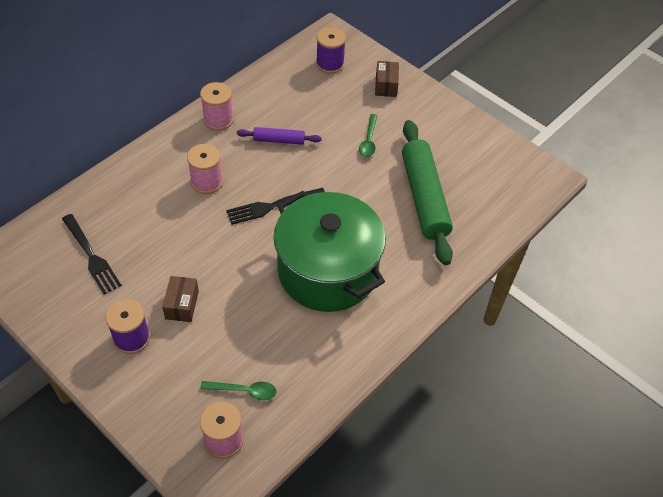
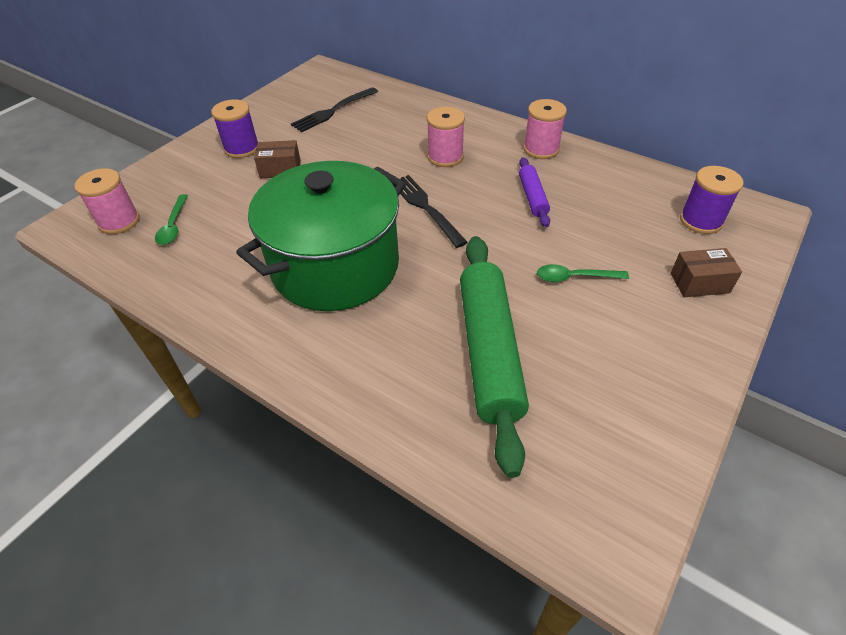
camera: 85 degrees right, 5 degrees down
green rolling pin [402,120,453,265] -> green rolling pin turned 75 degrees counterclockwise [460,236,529,478]

